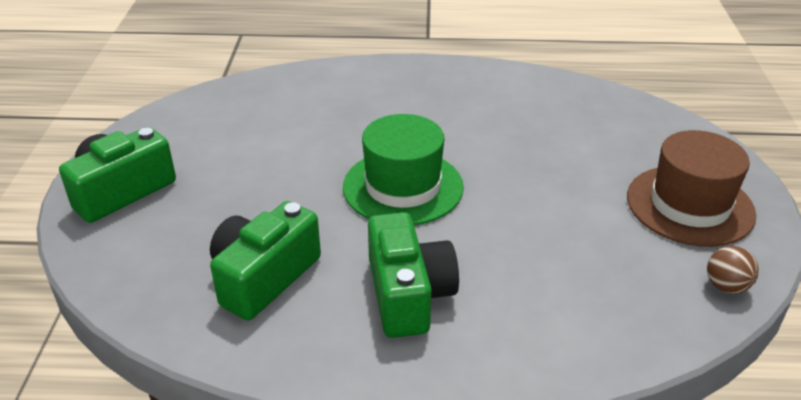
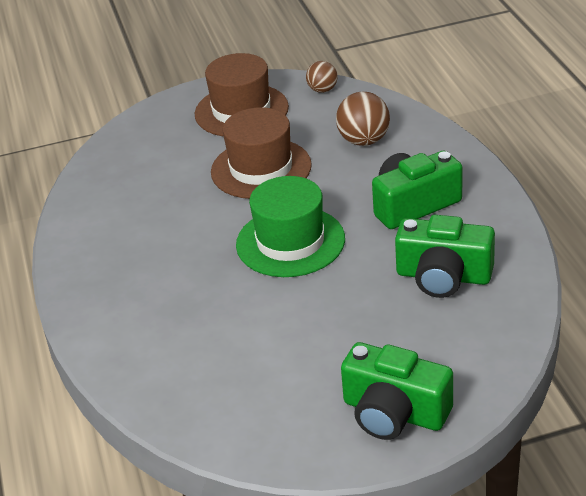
camera: 105 degrees left, 0 degrees up
none -> brown hat [211,107,312,199]
none -> brown ball [336,92,390,146]

